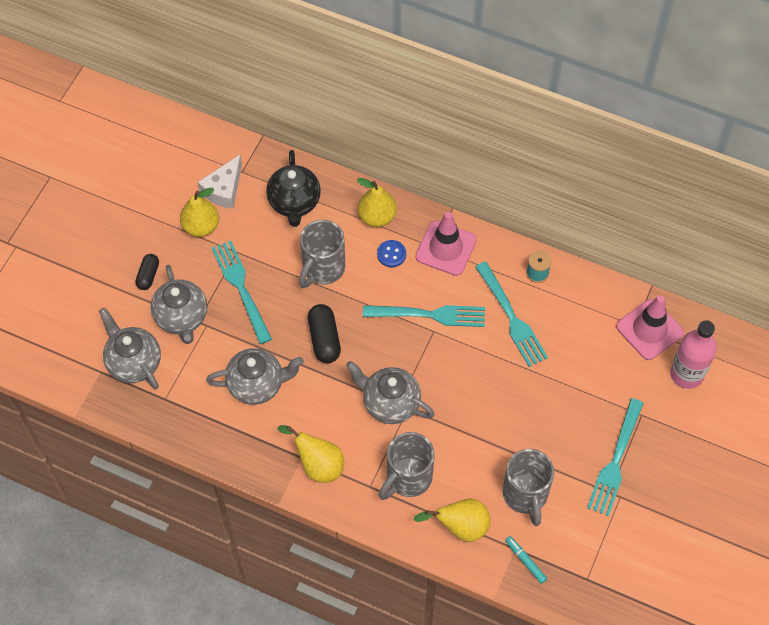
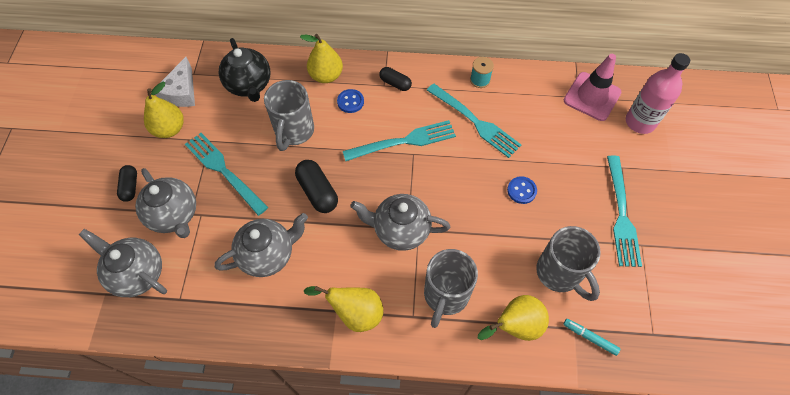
camera: 20 degrees left, 0 degrees up
pink traffic cone [415,212,477,276] -> black capsule [379,67,412,91]
none -> blue button [507,176,537,204]

